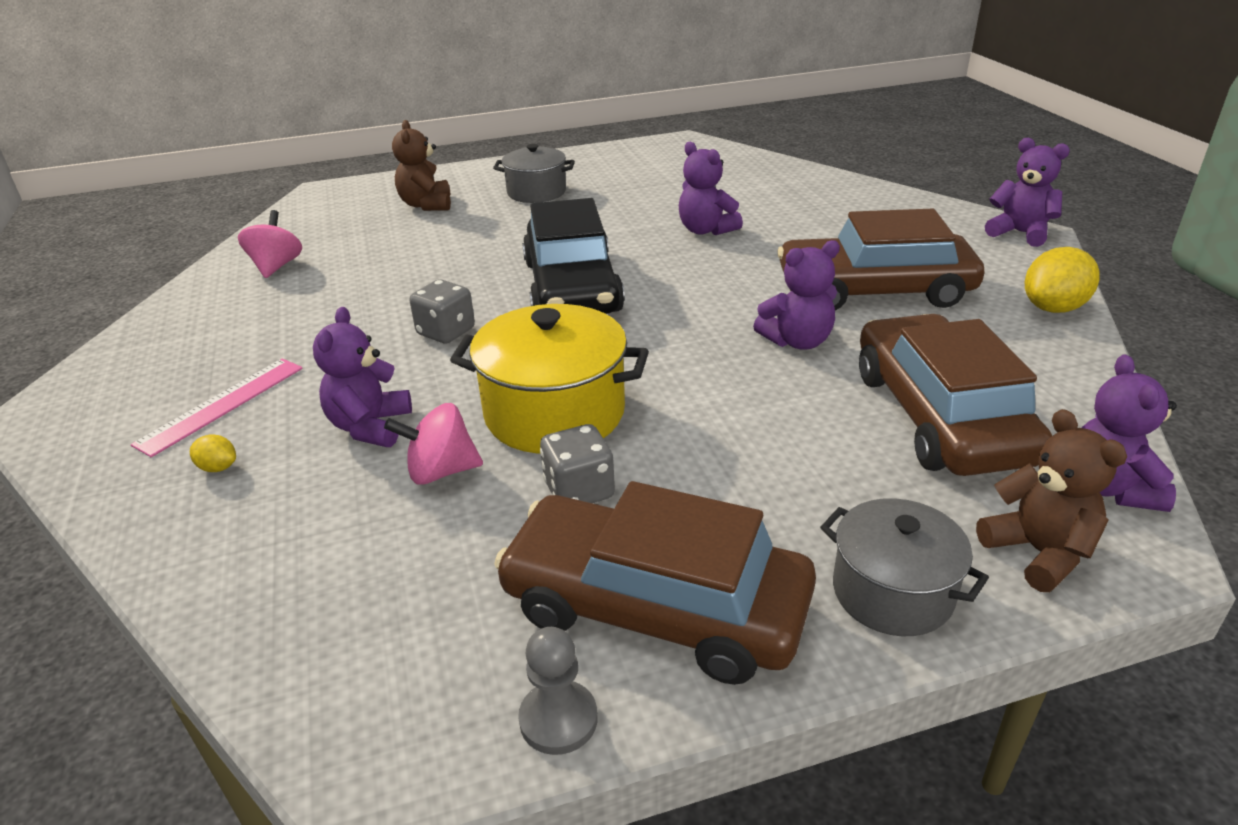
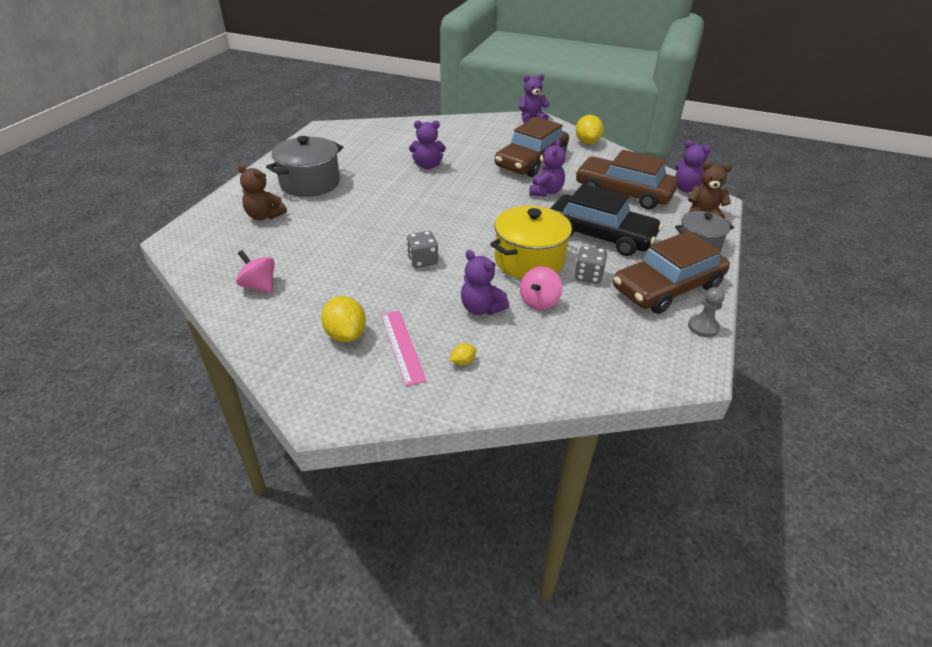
camera: 55 degrees left, 5 degrees up
grey pot [493,144,575,203] -> grey pot [266,136,343,197], size x1.55
black car [522,198,625,314] -> black car moved to [550,184,662,256]
none -> yellow lemon [321,296,366,342]

